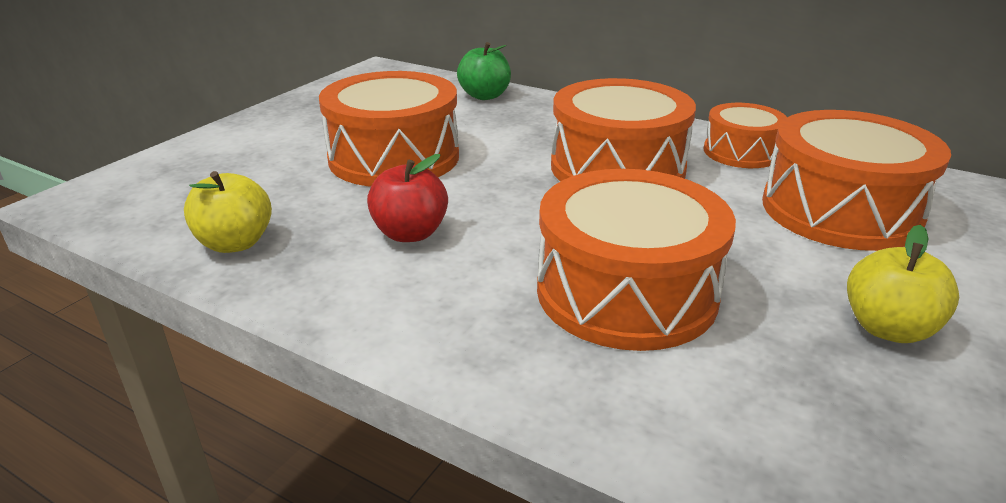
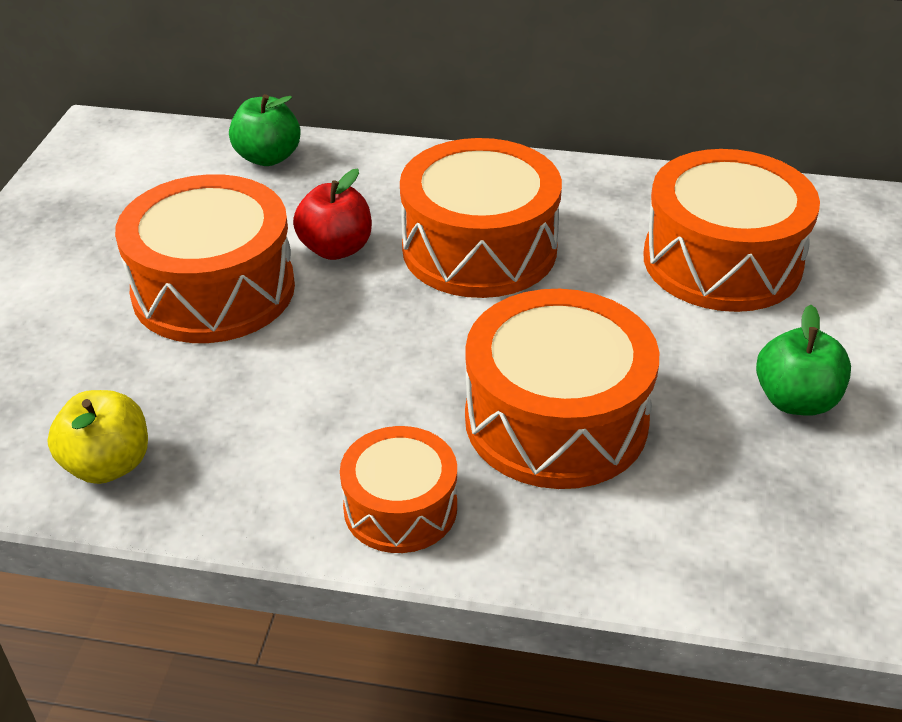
camera: 20 degrees left, 10 degrees up
red apple [367,154,448,242] -> red apple moved to [293,169,372,260]
orange drum [704,103,787,168] -> orange drum moved to [340,426,457,553]
yellow apple [847,225,959,343] -> green apple [756,305,851,416]

